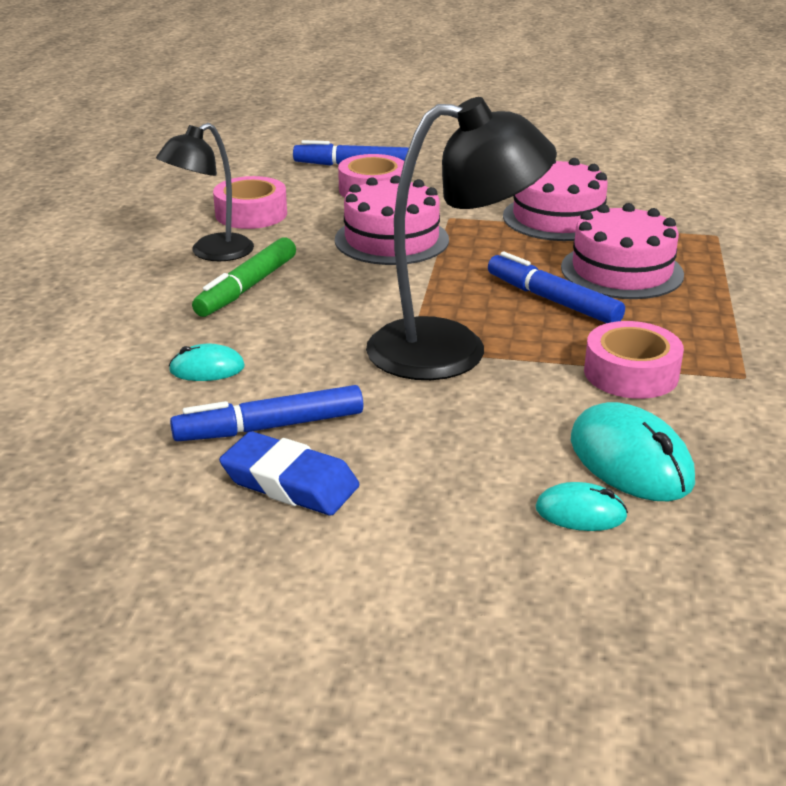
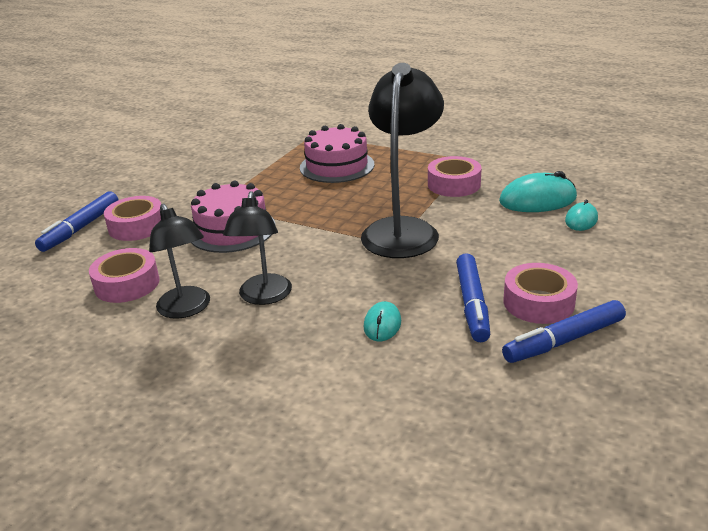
camera: 70 degrees left, 0 degrees up
green marker [192,237,296,317] -> black lamp [223,191,292,305]
blue eraser [219,431,359,515] -> pink tape [503,263,578,324]
blue marker [488,252,625,323] -> blue marker moved to [502,300,626,363]
pink cake [503,158,608,241] -> none

